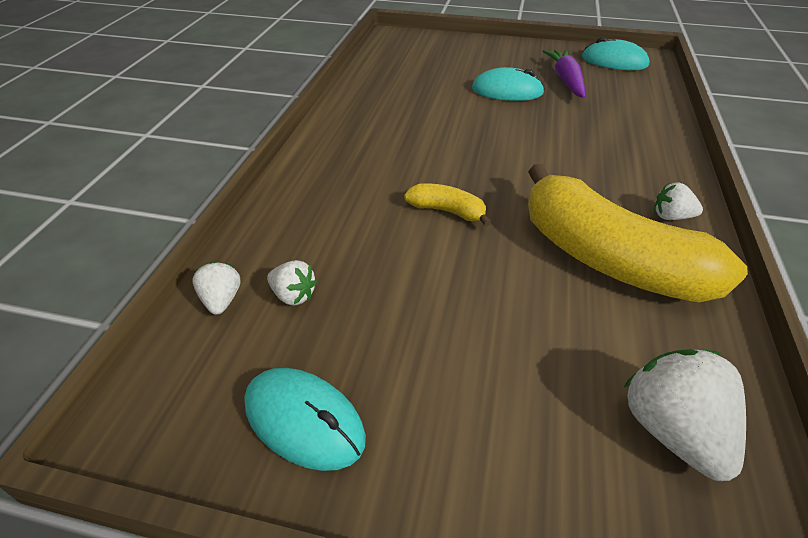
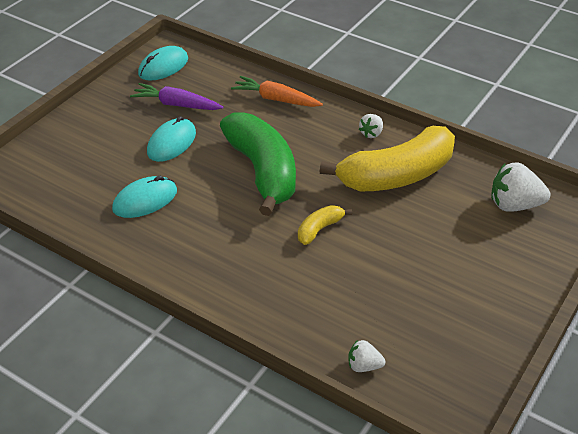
camera: 70 degrees left, 0 degrees up
turquoise mouse [244,368,366,471] -> turquoise mouse moved to [112,176,177,218]
white strawberry [267,260,317,306] -> none
none -> green banana [220,112,296,216]
none -> orange carrot [231,76,323,107]

